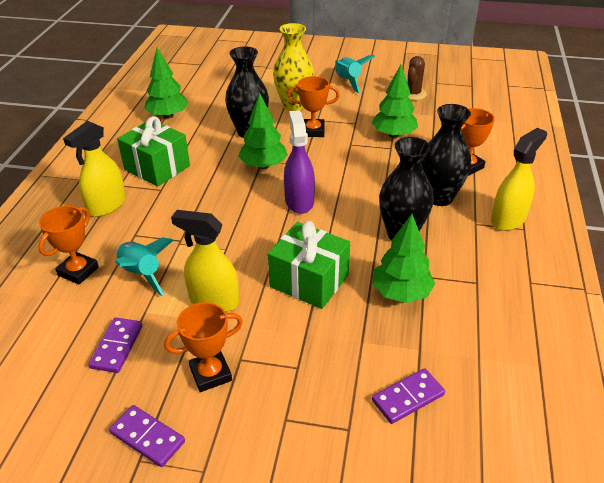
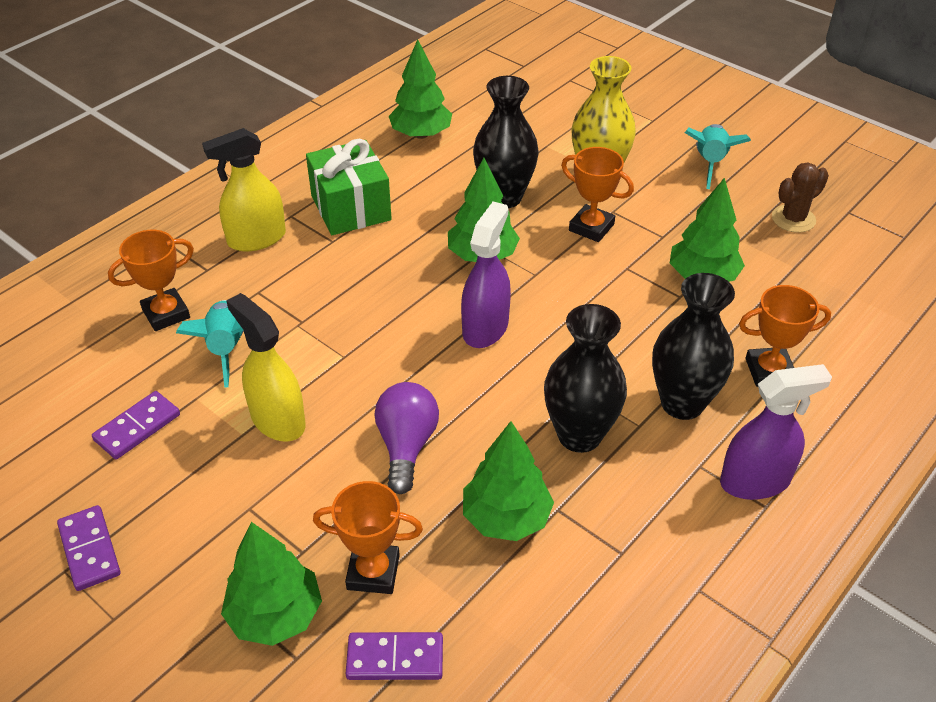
camera: 30 degrees right, 5 degrees up
orange trophy [164,302,243,392] -> orange trophy moved to [313,481,423,594]
green gift [268,221,350,309] -> purple light bulb [375,382,439,494]
yellow spray bottle [491,128,547,231] -> purple spray bottle [720,364,832,500]
none -> green tree [221,522,322,646]

